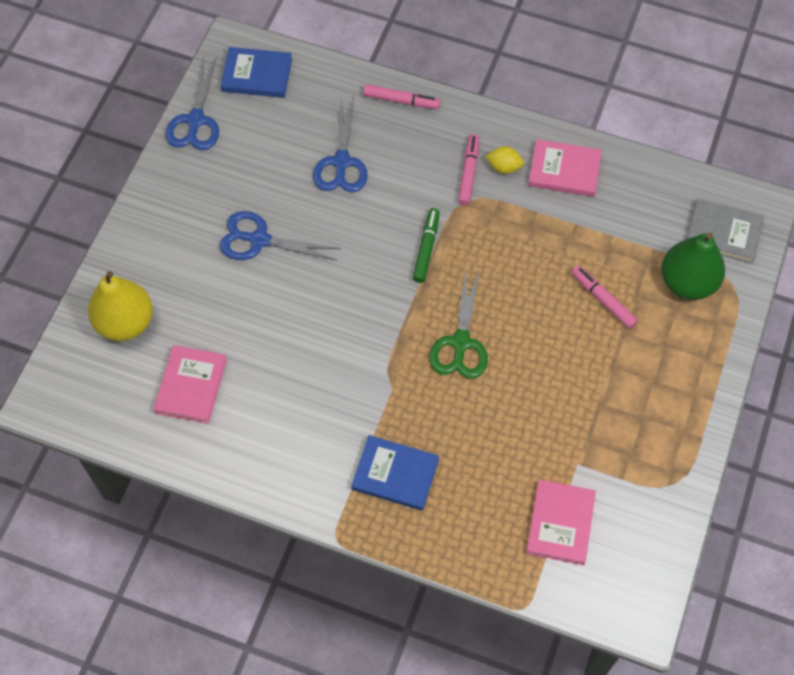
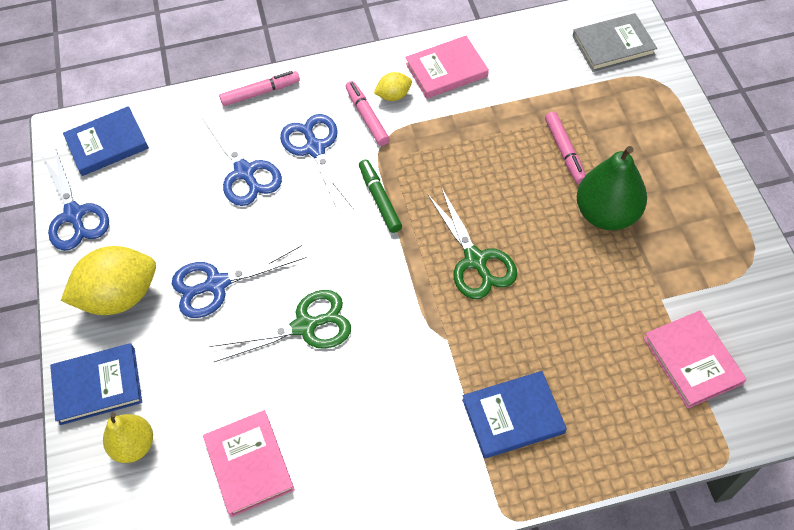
camera: 30 degrees left, 5 degrees down
yellow pear [88,271,153,341] -> yellow pear [103,413,153,463], size x0.64
pink marker [571,266,638,329] -> pink marker turned 120 degrees counterclockwise [545,112,586,184]
green pear [661,232,725,300] -> green pear moved to [577,146,647,230]
none -> blue book [50,343,142,425]
none -> yellow lemon [61,246,156,315]
none -> green scissors [209,290,351,363]
none -> blue scissors [280,114,354,213]

